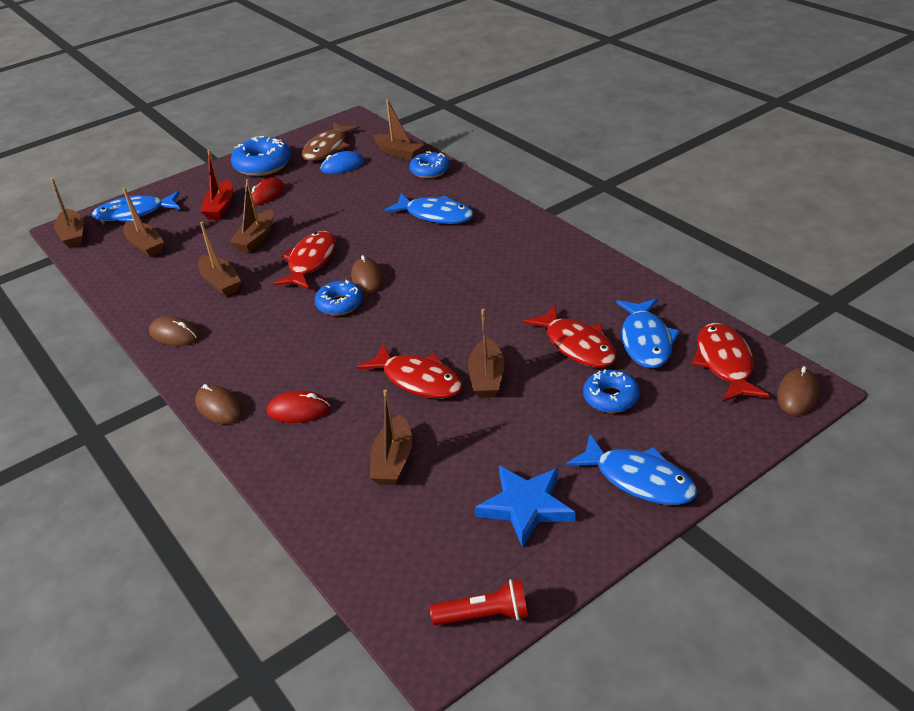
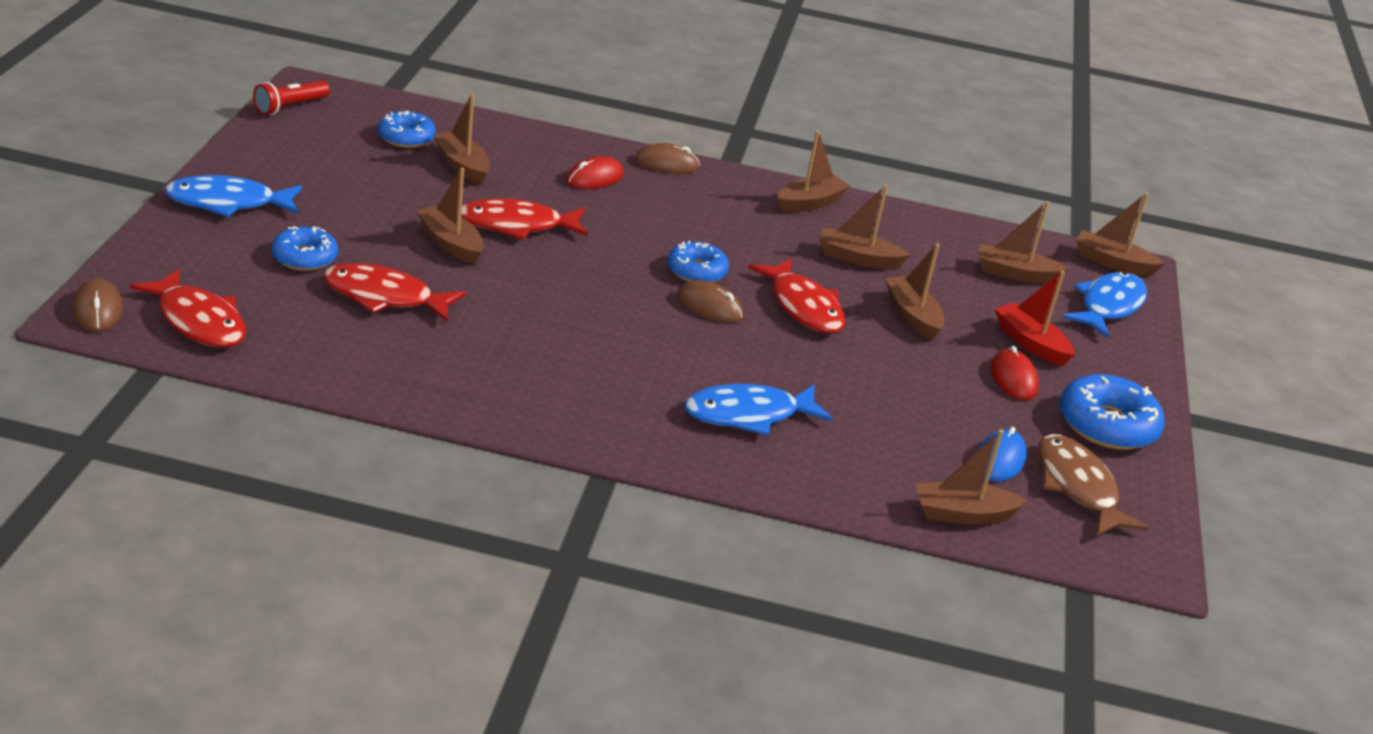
camera: 130 degrees right, 5 degrees down
brown mouse [149,316,199,346] -> brown boat [778,131,850,212]
blue donut [410,151,449,178] -> blue donut moved to [378,111,436,148]
blue star [475,466,575,548] -> none
blue fish [616,298,680,368] -> none

